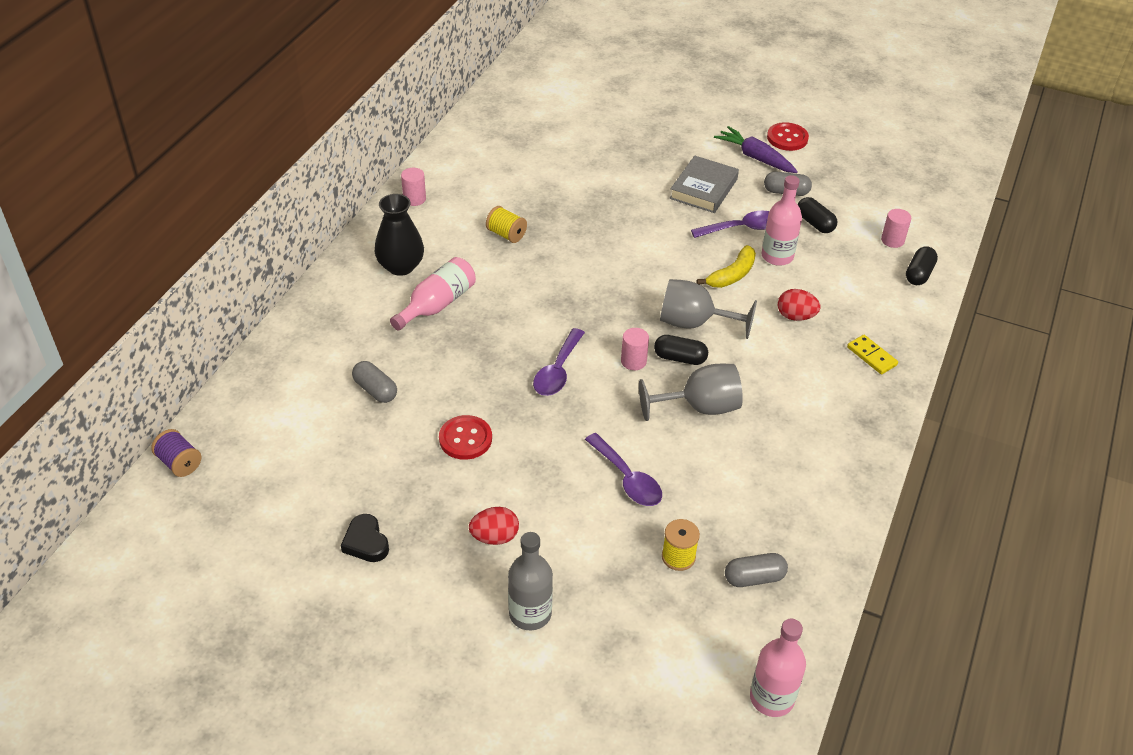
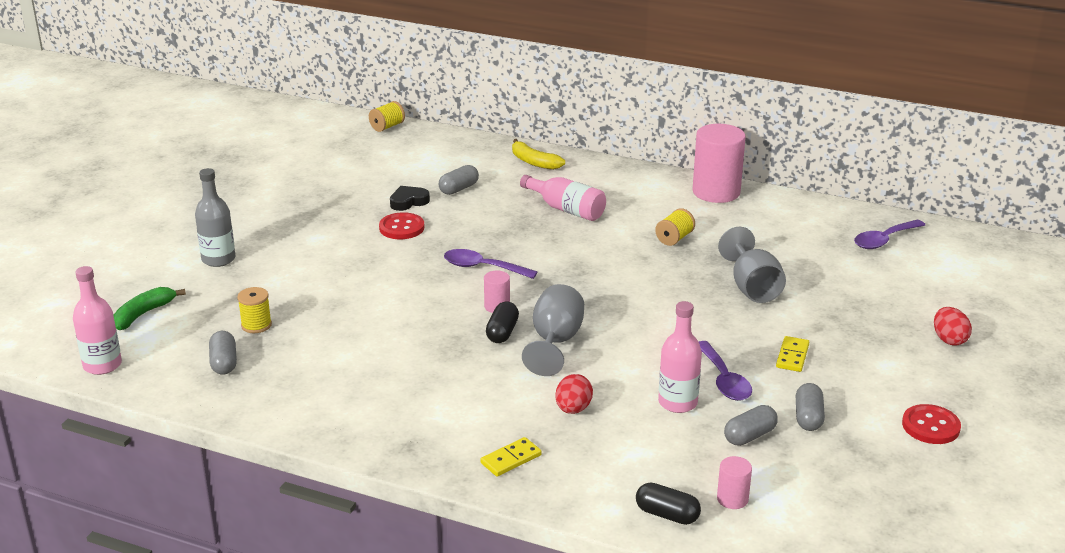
camera: 90 degrees right, 15 degrees down
purple spool [151,429,201,477] -> yellow spool [369,101,405,132]
black heart [341,514,389,562] -> black heart moved to [390,186,430,211]
black vase [375,194,424,276] -> none
pink cylinder [401,168,426,206] -> pink cylinder [693,124,746,203], size x2.13
red egg [469,507,519,545] -> red egg moved to [934,307,972,346]
purple spoon [585,433,662,506] -> purple spoon moved to [854,220,925,249]
grey goblet [639,364,743,421] -> grey goblet moved to [718,227,786,303]
grey book [669,156,739,213] -> yellow domino [776,336,809,372]
yellow banana [697,245,756,288] -> yellow banana moved to [512,139,565,170]
purple carrot [714,126,798,173] -> none
black capsule [797,197,837,233] -> grey capsule [724,405,778,446]
none -> green banana [114,287,186,330]

